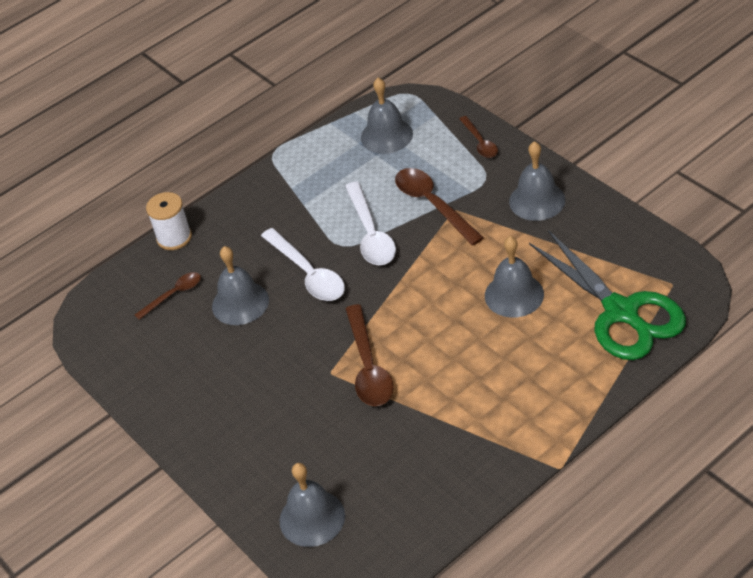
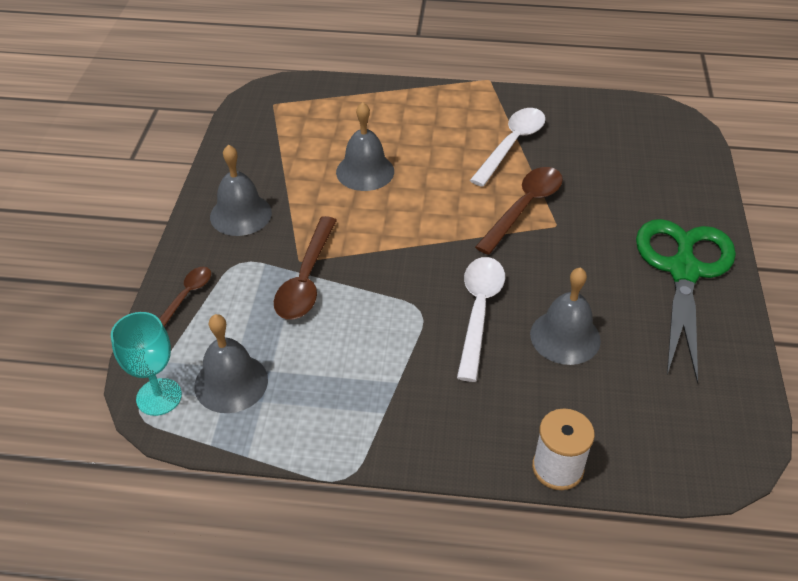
camera: 140 degrees left, 0 degrees up
brown spoon [135,272,201,320] -> none
grey bell [280,463,345,547] -> none
white spoon [345,182,396,265] -> white spoon moved to [470,108,546,187]
green scissors [529,230,686,360] -> green scissors moved to [636,219,736,384]
none -> turquoise goblet [111,312,182,416]

